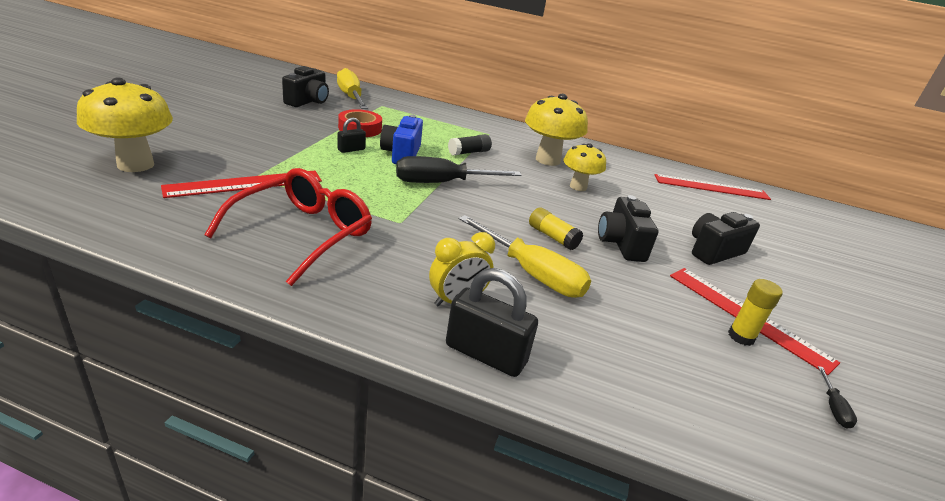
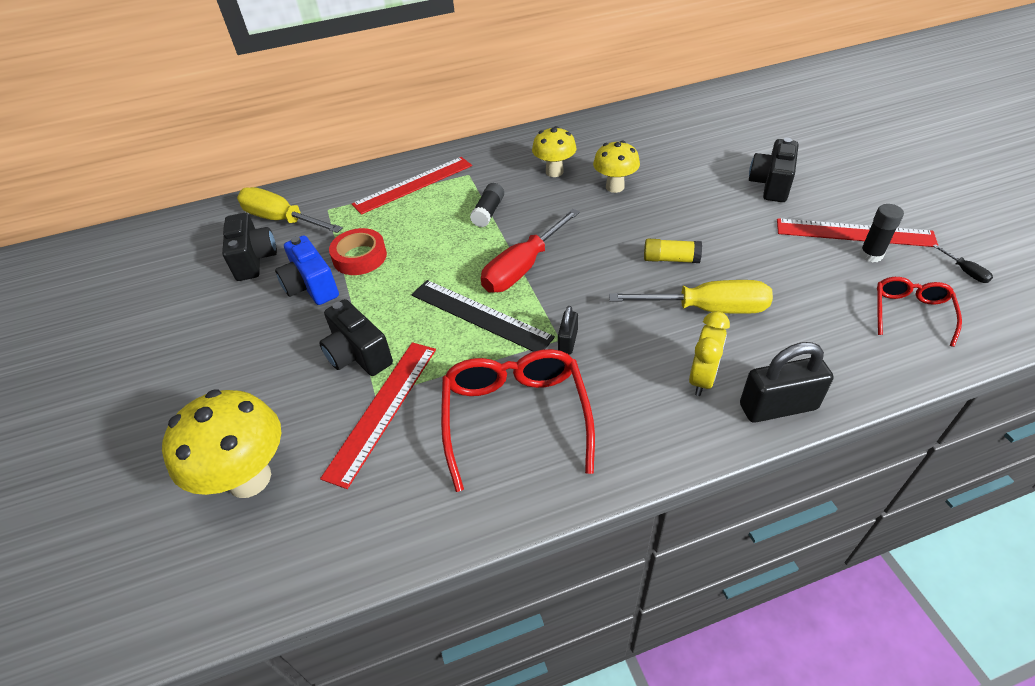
camera: 30 degrees left, 15 degrees up
black padlock [337,118,366,153] -> black padlock moved to [558,306,578,354]
blue camera [380,115,423,164] -> blue camera moved to [275,235,339,305]
black screwdriver [396,156,521,183] -> red screwdriver [481,209,580,292]
yellow mushroom [525,94,588,166] -> yellow mushroom [532,126,577,177], size x0.63
black camera [598,195,658,262] -> black camera moved to [319,299,393,376]
red ruler [655,174,771,200] -> red ruler moved to [352,157,472,215]
yellow glue stick [728,279,783,346] -> black glue stick [859,204,904,262]
none -> black ruler [411,280,555,352]
none -> red glasses [877,277,962,347]

